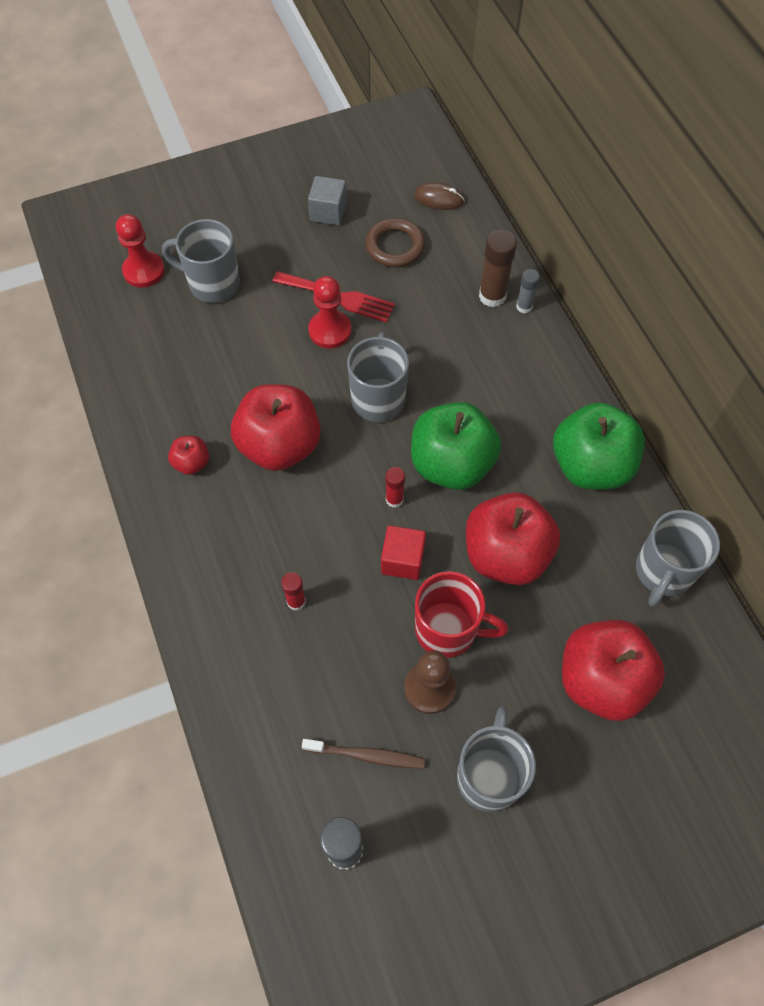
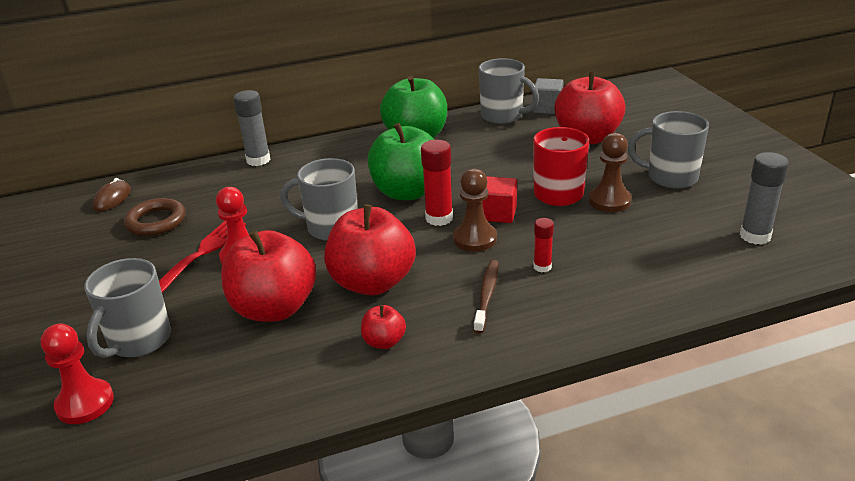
camera: 85 degrees left, 30 degrees down
brown toothbrush [302,739,425,769] -> brown toothbrush moved to [474,260,498,334]
grey cube [308,176,347,225] -> grey cube moved to [533,78,564,114]
red glue stick [386,467,405,508] -> red glue stick [421,140,453,226], size x1.69
red apple [466,492,560,585] -> red apple moved to [221,230,316,322]
brown glue stick [479,230,517,307] -> none
grey glue stick [516,269,540,314] -> grey glue stick [233,90,270,166], size x1.69
none -> brown pawn [453,168,497,252]

